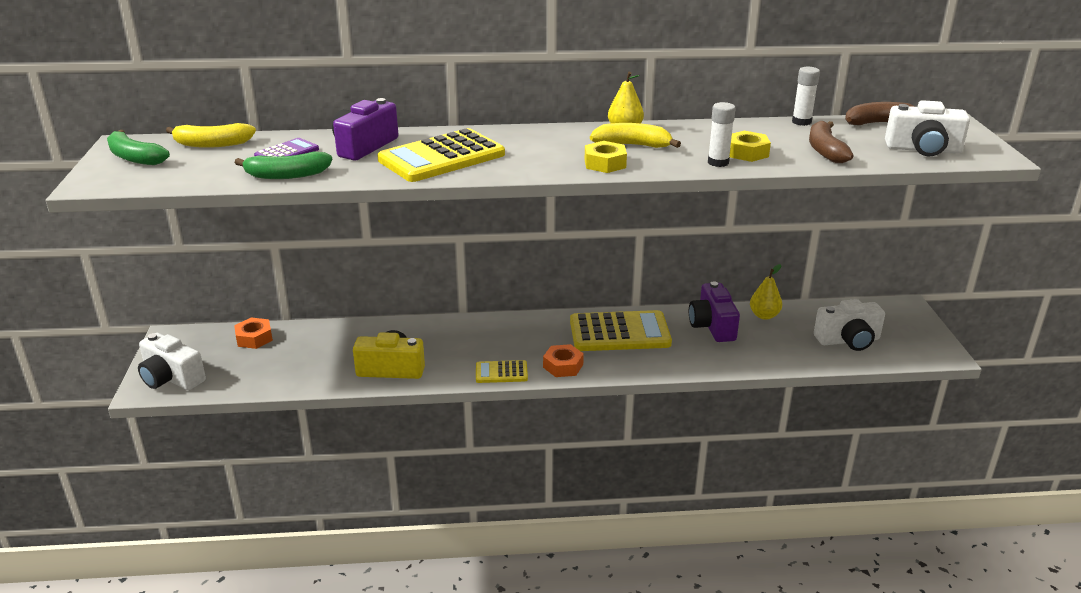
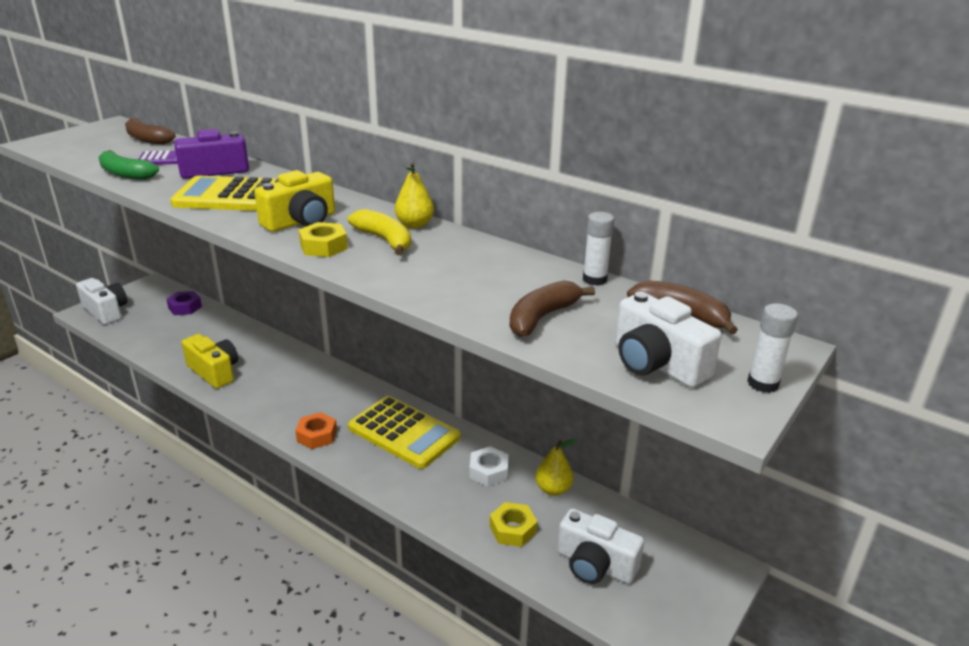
camera: 40 degrees right, 0 degrees up
green banana [107,130,170,165] -> none
white camera [138,333,206,390] -> white camera turned 150 degrees clockwise [76,278,127,325]
yellow banana [166,123,256,148] -> brown banana [125,118,176,144]
orange nut [234,318,273,349] -> purple nut [166,291,202,315]
yellow calculator [476,360,528,383] -> none
purple camera [689,281,740,342] -> white nut [469,446,508,487]
white glue stick [708,102,736,167] -> white glue stick moved to [747,303,798,393]
yellow nut [730,131,771,162] -> yellow nut moved to [490,502,537,547]
none -> yellow camera [254,170,335,232]

